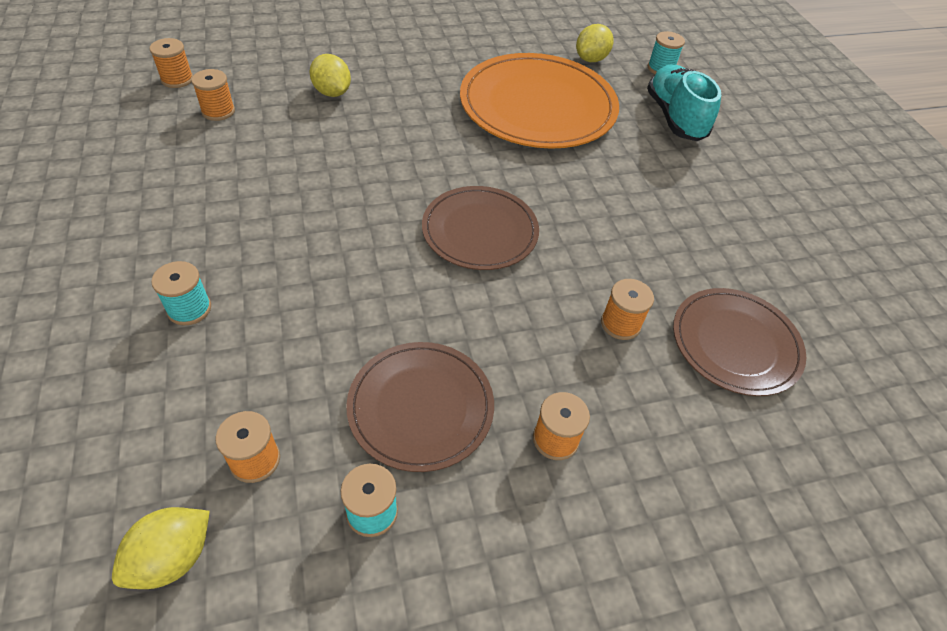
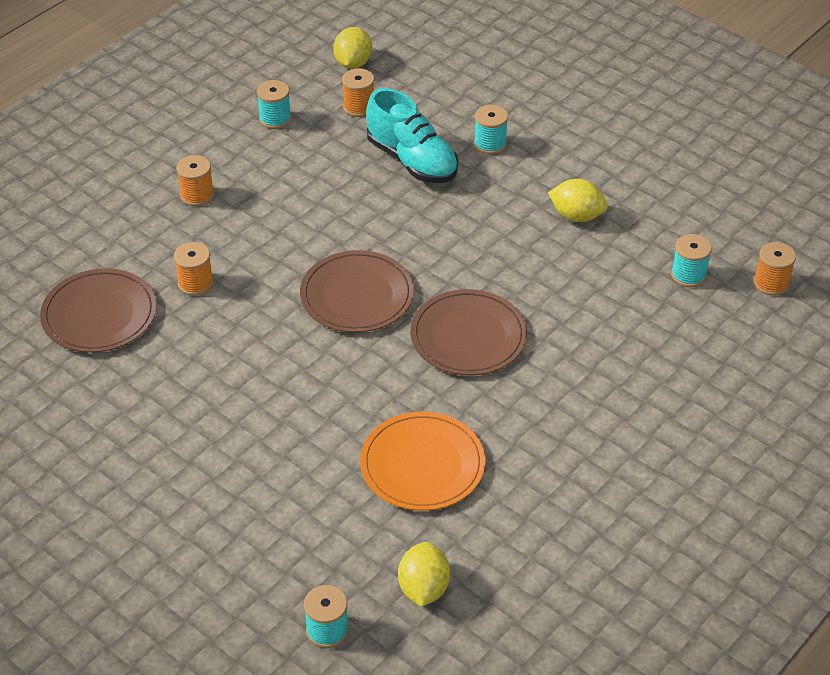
camera: 150 degrees right, 5 degrees down
orange spool [191,69,235,121] -> turquoise spool [671,234,712,287]
yellow lemon [309,54,351,97] -> yellow lemon moved to [548,179,608,222]
brown plate [346,342,494,472] -> brown plate moved to [410,289,527,375]
orange plate [460,53,619,149] -> orange plate [360,412,485,511], size x0.61
turquoise shoe [647,65,721,141] -> turquoise shoe moved to [366,88,458,183]

